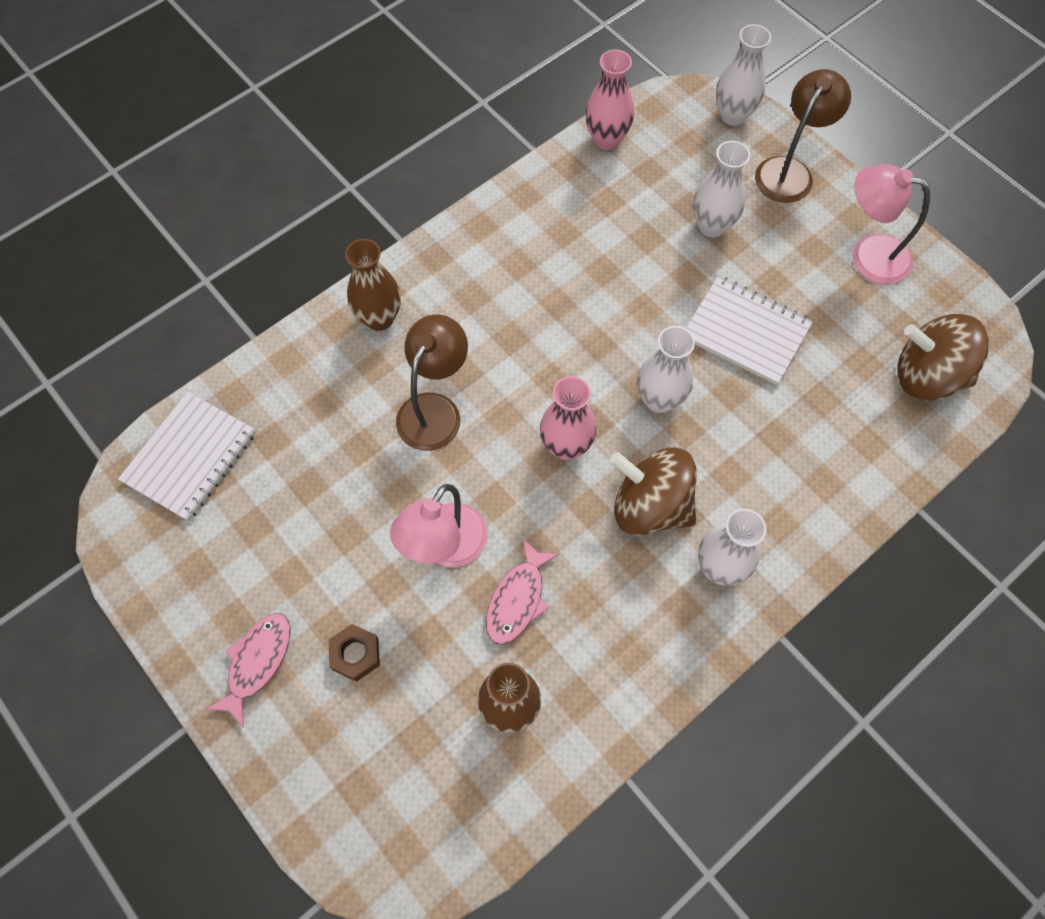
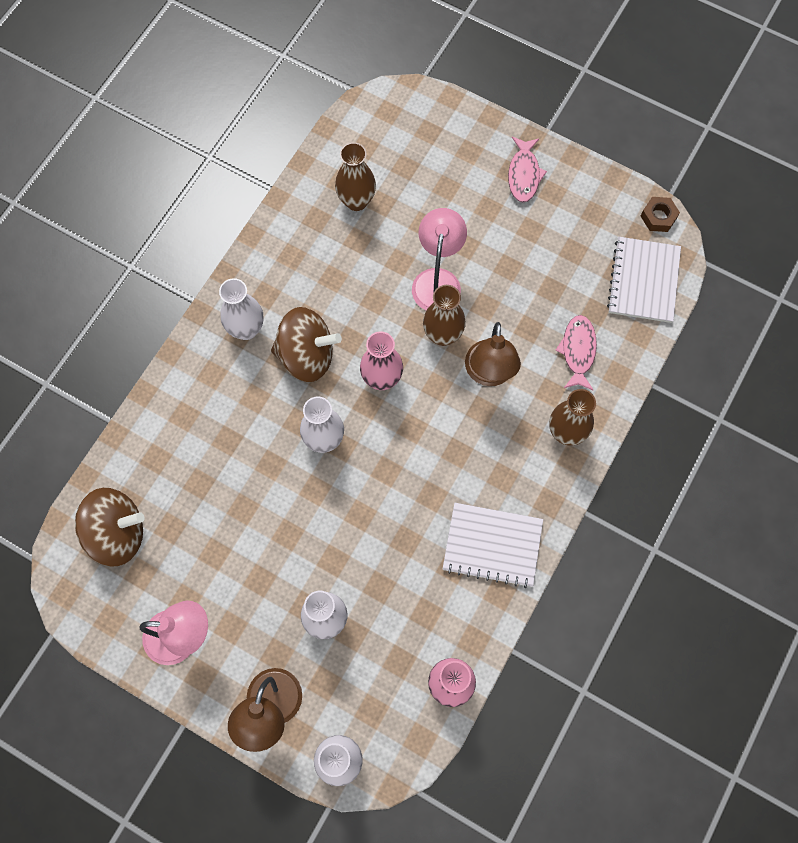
camera: 160 degrees right, 5 degrees up
brown nut [329,624,380,682] -> brown nut moved to [641,197,680,232]
pink fish [486,539,560,645] -> pink fish moved to [556,315,597,390]
white notebook [686,276,813,385] -> white notebook moved to [443,503,543,588]
none -> brown vase [423,285,466,346]

